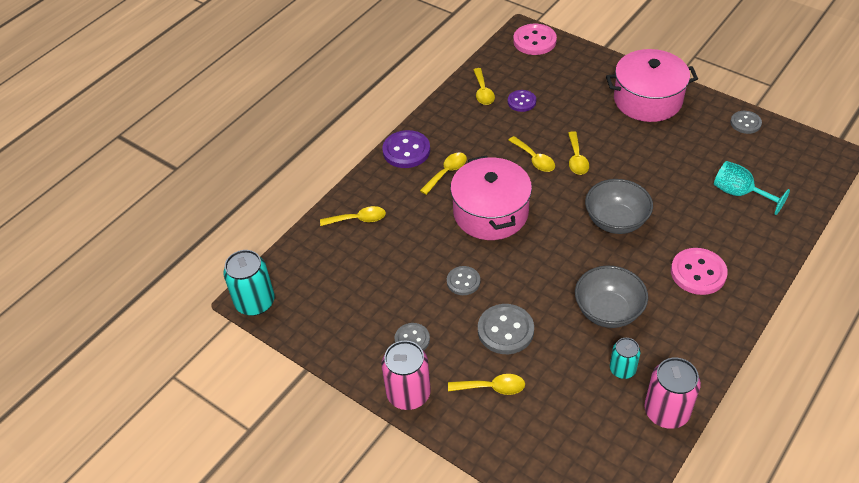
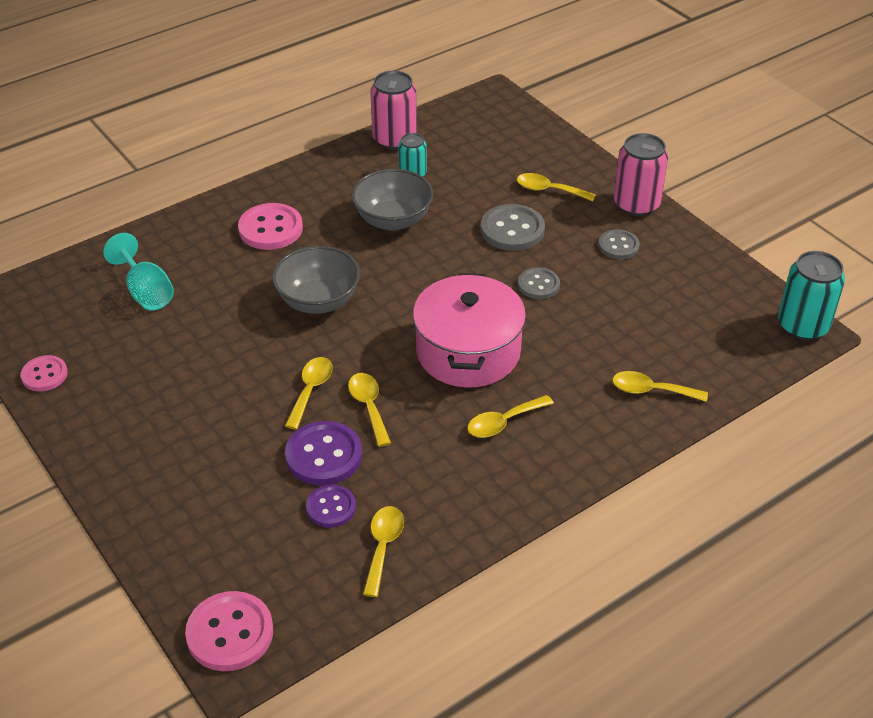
camera: 165 degrees left, 5 degrees down
purple button [382,130,430,168] -> purple button moved to [285,421,362,485]
pink pot [606,49,698,122] -> none
grey button [730,111,762,134] -> pink button [20,355,68,391]

